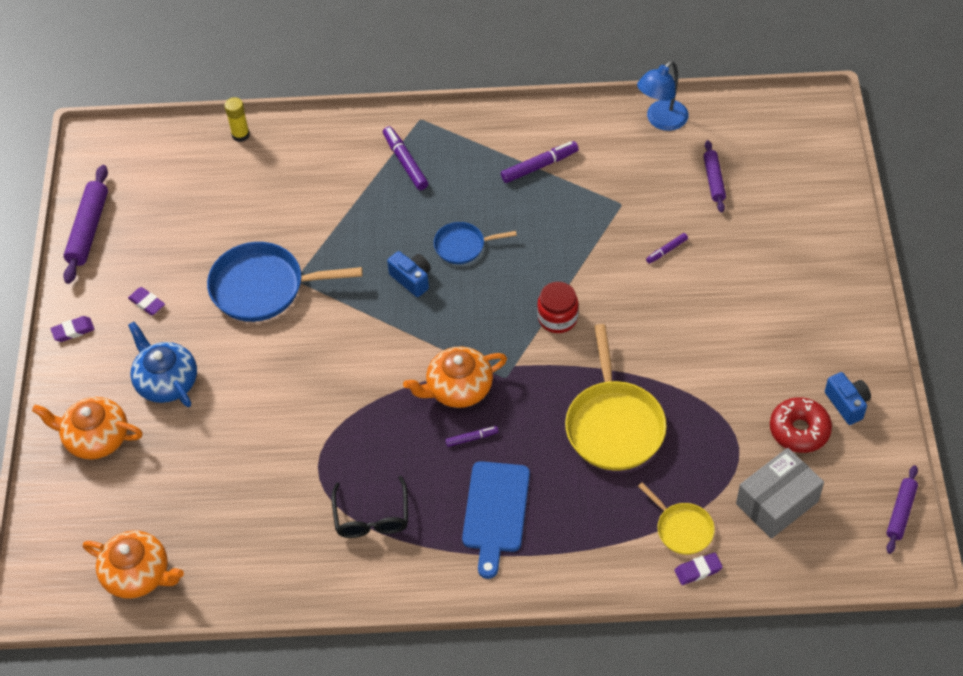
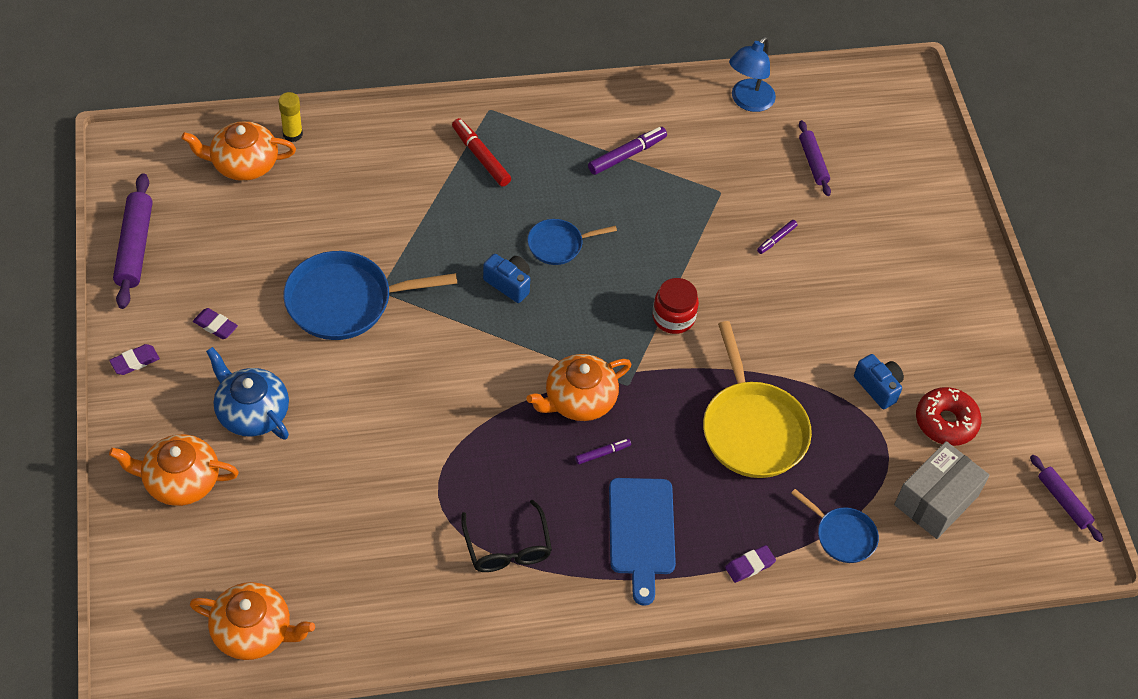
camera: 15 degrees left, 0 degrees up
purple marker [383,126,428,190] -> red marker [452,118,511,186]
yellow pan [638,482,715,555] -> blue pan [791,489,879,563]
purple eraser [674,552,723,585] -> purple eraser moved to [725,545,776,583]
blue camera [825,372,871,425] -> blue camera moved to [854,354,904,409]
purple rolling pin [886,465,918,554] -> purple rolling pin turned 45 degrees counterclockwise [1030,455,1103,542]
none -> orange teapot [181,121,296,181]

